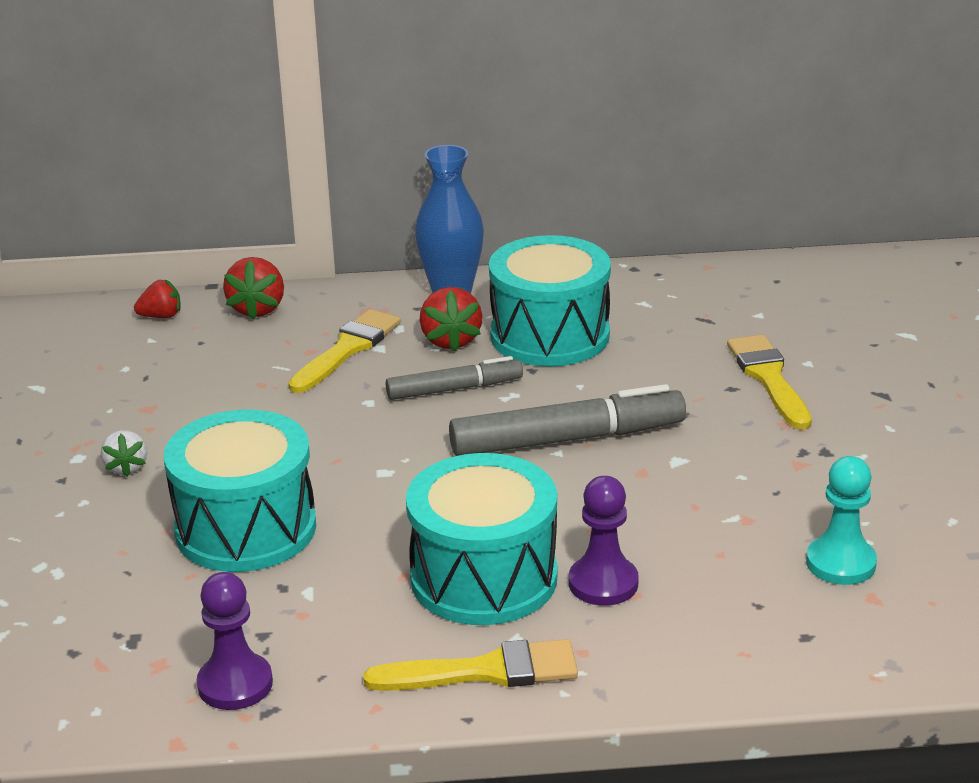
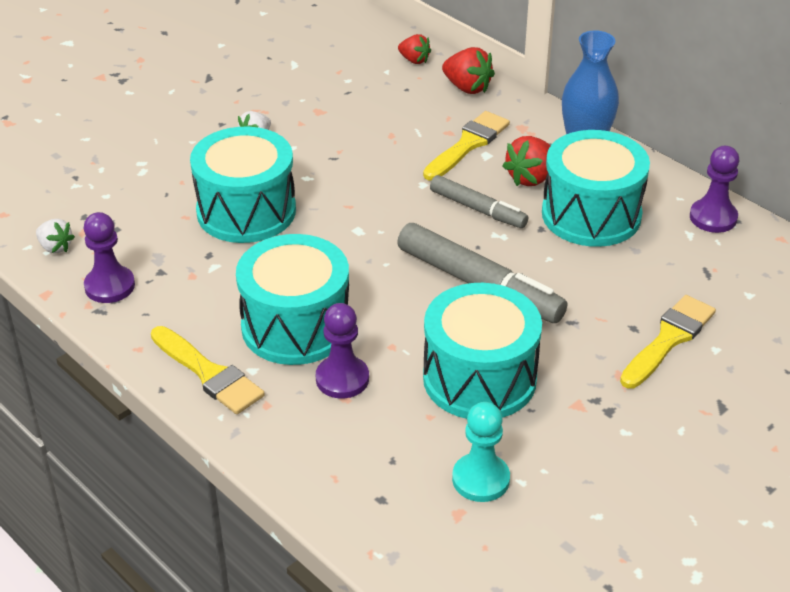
camera: 50 degrees right, 10 degrees up
red strawberry [223,257,284,320] -> red strawberry turned 105 degrees counterclockwise [442,47,495,94]
yellow brush [288,309,401,393] -> yellow brush turned 45 degrees counterclockwise [423,111,510,181]
none -> white strawberry [36,219,75,254]
none -> turquoise drum [423,283,542,419]
none -> purple pawn [690,146,739,233]

